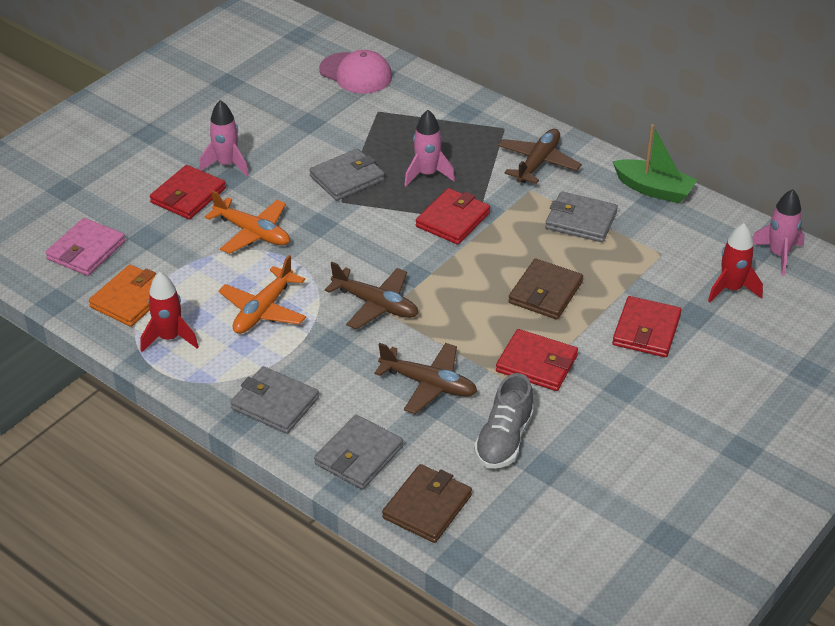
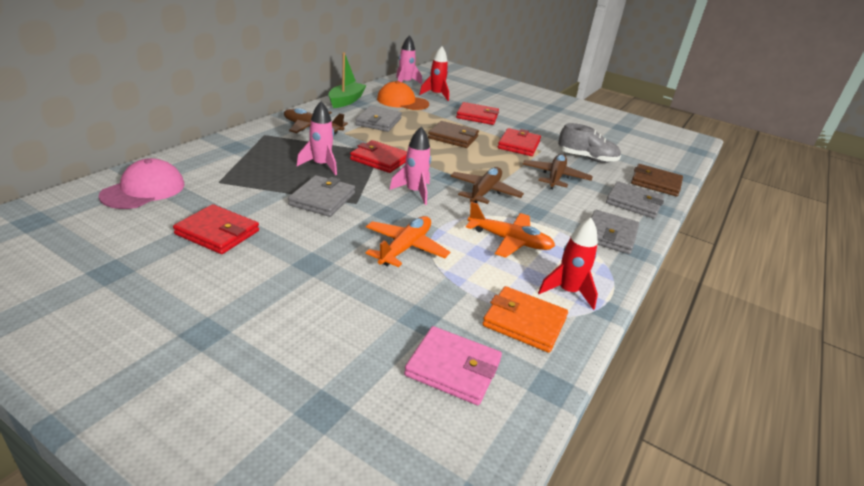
camera: 100 degrees left, 10 degrees down
red wallet [150,165,226,219] -> red wallet moved to [173,204,259,254]
pink rocket [199,100,249,177] -> pink rocket moved to [389,126,431,205]
grey wallet [309,149,385,201] -> grey wallet turned 60 degrees clockwise [288,175,355,217]
none -> orange cap [377,81,429,110]

